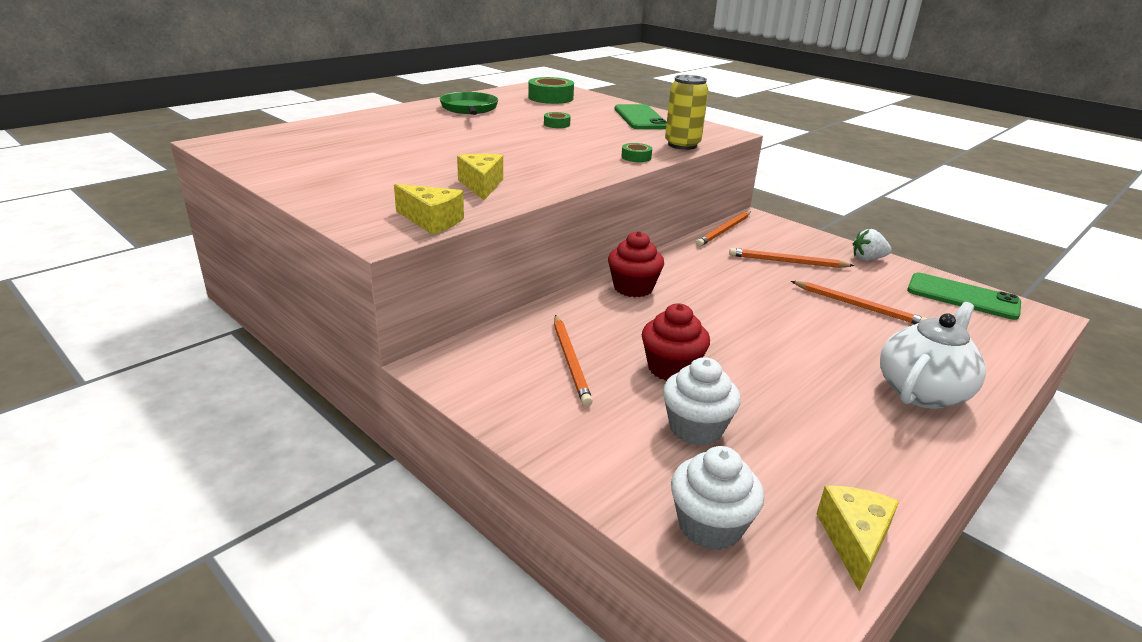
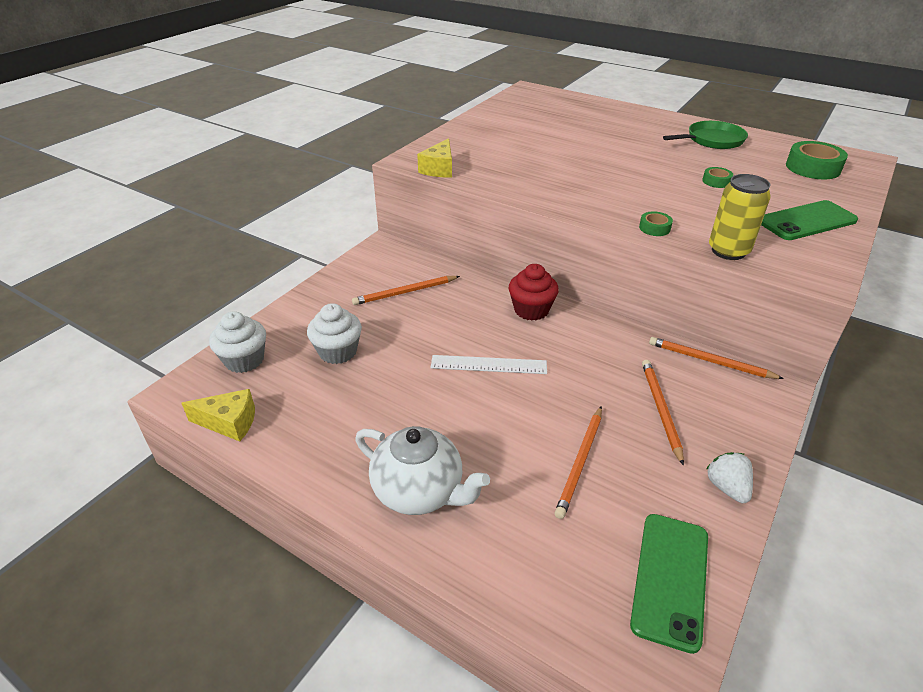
camera: 80 degrees right, 10 degrees up
yellow cheese [457,154,503,200] -> none
red cupcake [642,303,710,381] -> none
none -> white ruler [431,355,547,374]

